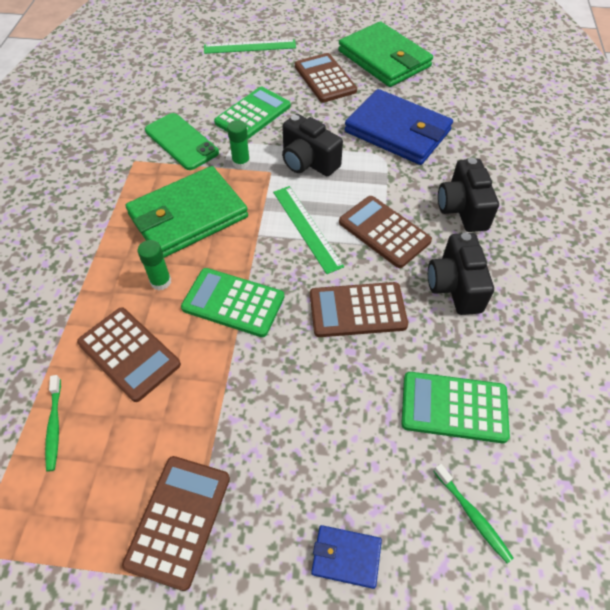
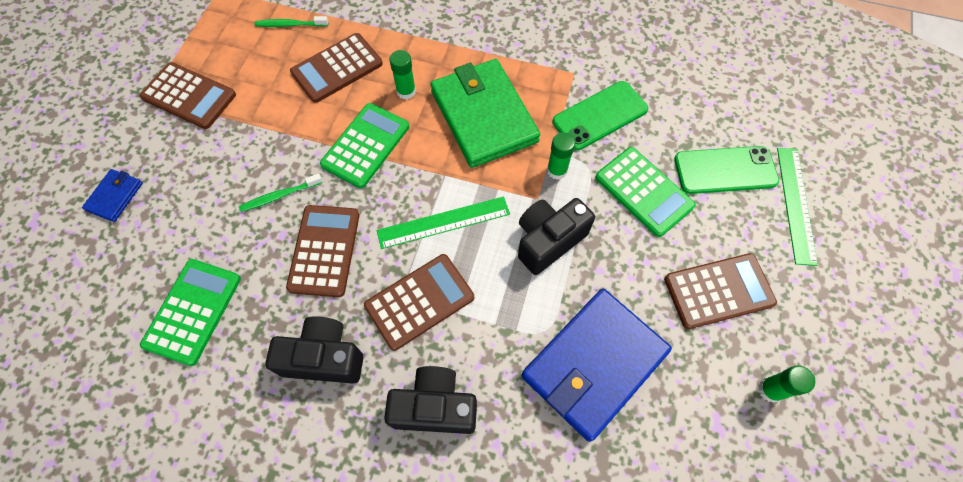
camera: 100 degrees right, 10 degrees up
green wallet [338,21,433,87] -> green glue stick [759,365,815,402]
green toothbrush [434,464,514,564] -> green toothbrush moved to [239,174,323,212]
none -> green phone [674,146,779,194]

